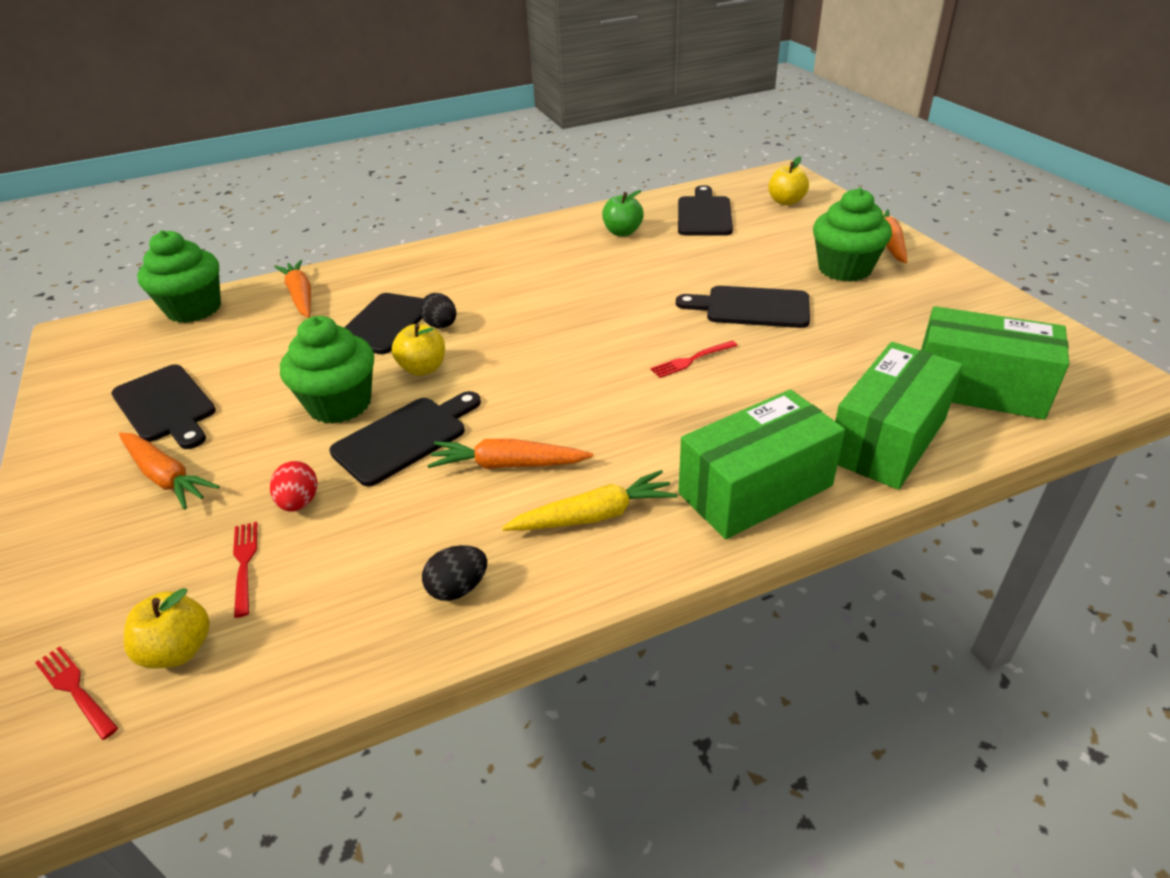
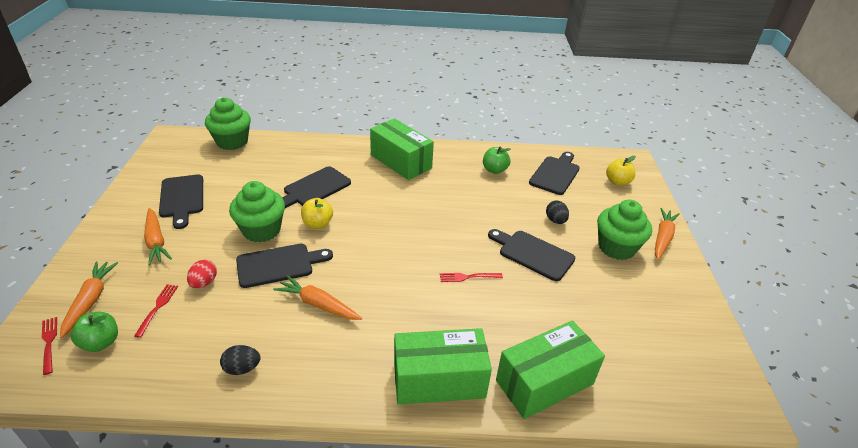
camera: 20 degrees right, 0 degrees up
yellow apple [124,588,210,669] -> green apple [71,312,118,352]
orange carrot [275,260,311,318] -> orange carrot moved to [60,261,118,338]
black egg [419,293,456,328] -> black egg moved to [546,201,569,224]
yellow carrot [502,470,678,531] -> none
green box [921,306,1069,419] -> green box moved to [370,118,434,180]

